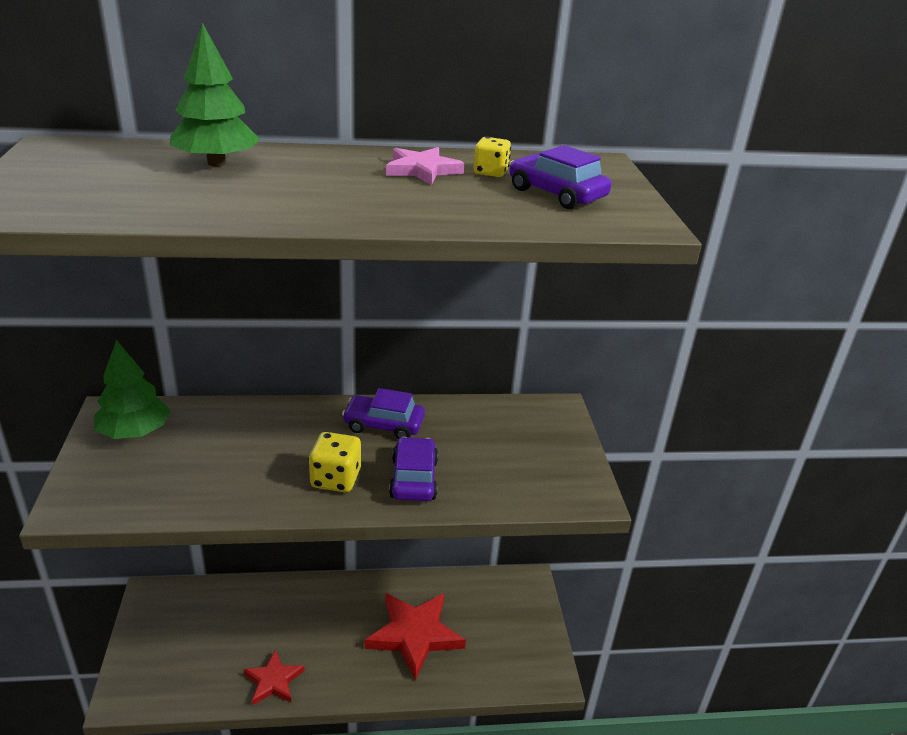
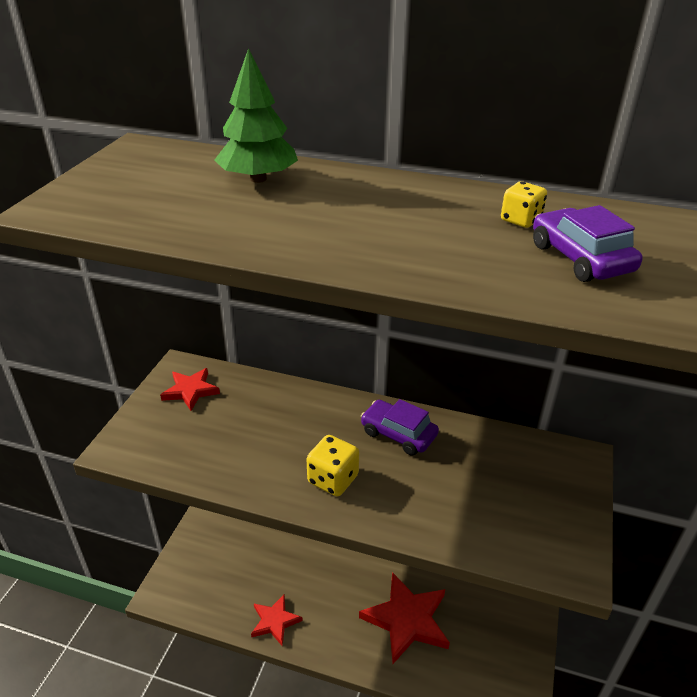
camera: 25 degrees right, 5 degrees up
green tree [94,340,170,439] -> red star [160,368,220,411]
pink star [386,147,465,185] -> none
purple car [389,437,438,501] -> none

